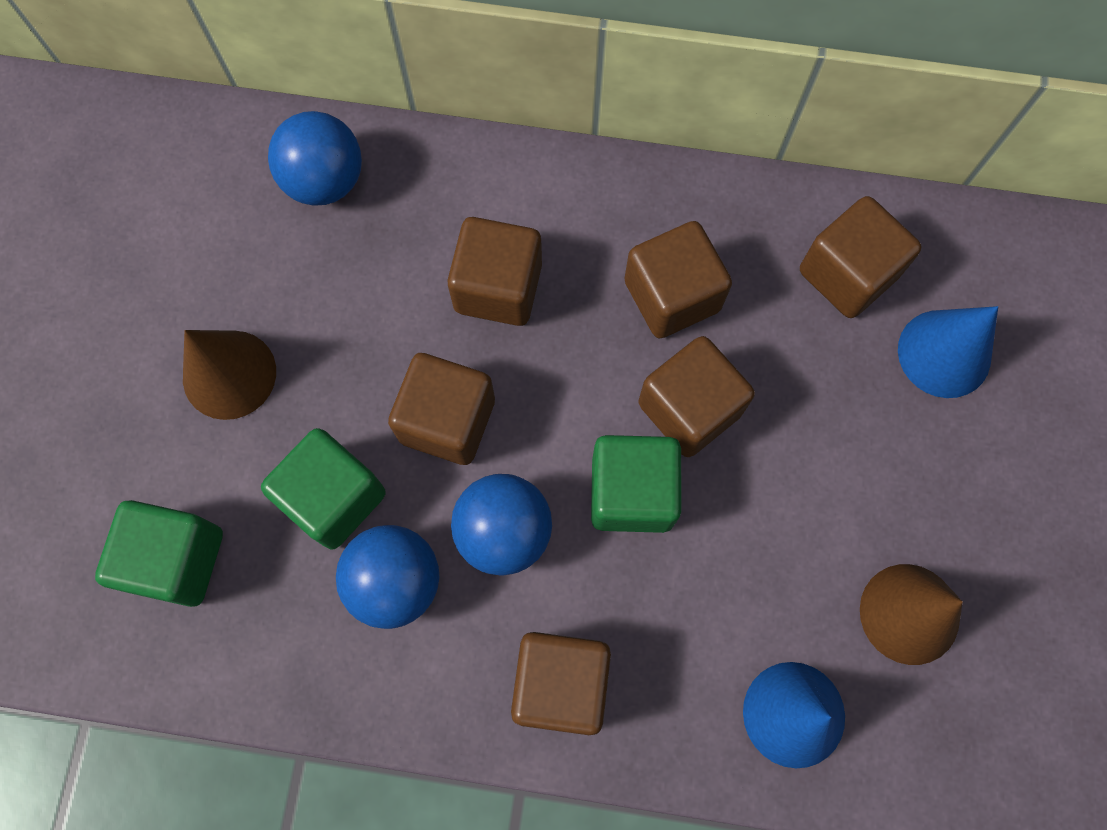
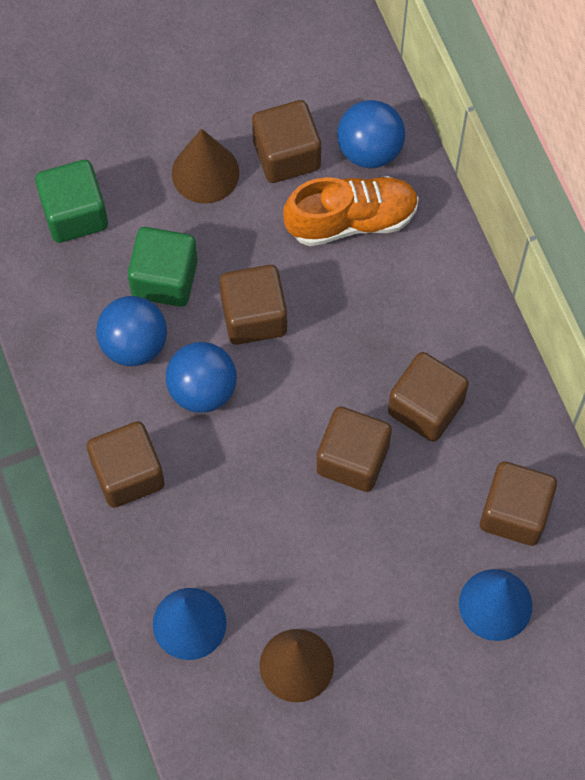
camera: 60 degrees right, 5 degrees down
brown cube [447,217,542,326] -> brown cube moved to [252,100,321,183]
green cube [591,435,682,533] -> none
none -> orange shoe [283,176,419,246]

